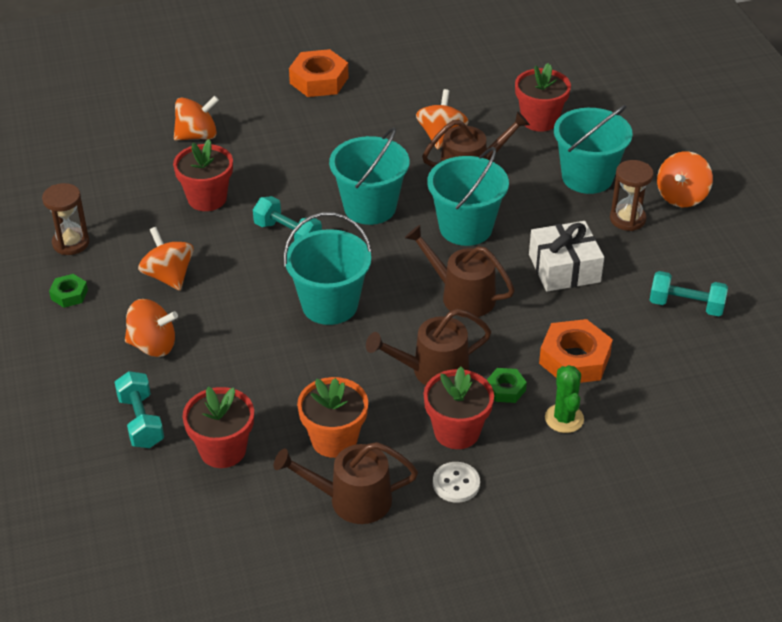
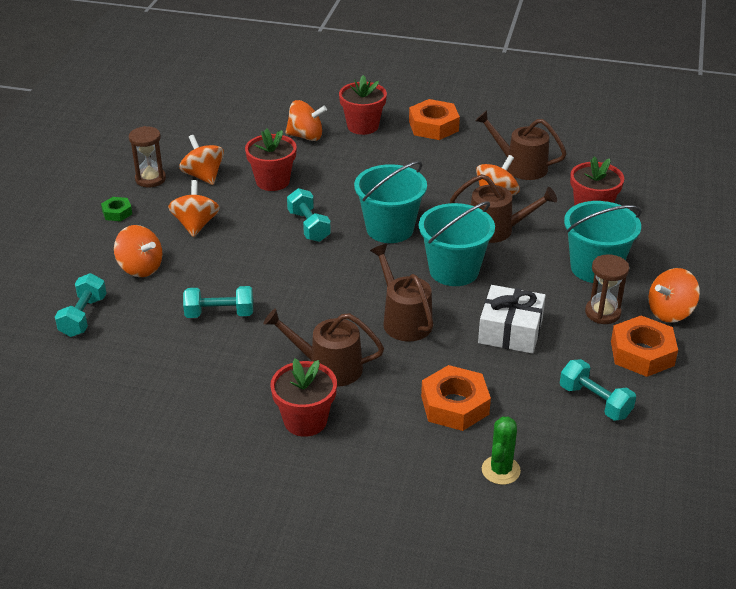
camera: 30 degrees right, 5 degrees down
red flower pot [182,387,254,468] -> red flower pot moved to [339,75,387,135]
brown watering can [274,442,418,524] -> brown watering can moved to [475,110,567,180]
turquoise bucket [284,212,372,325] -> none
orange flower pot [297,377,368,458] -> none
white button [433,462,480,503] -> none
green nut [487,368,527,403] -> none
green cactus [545,365,584,433] -> green cactus moved to [482,417,521,485]
none -> orange spinning top [179,135,224,185]
none -> turquoise dumbbell [183,286,253,318]
none -> orange nut [611,316,678,377]

